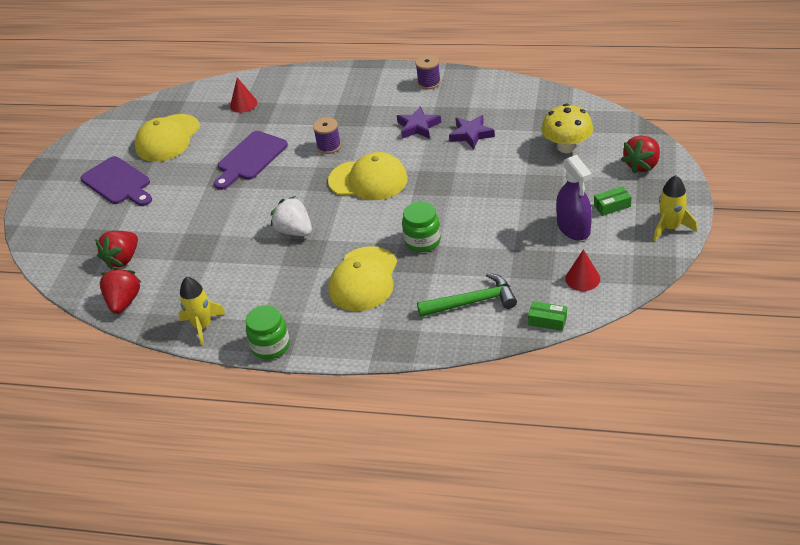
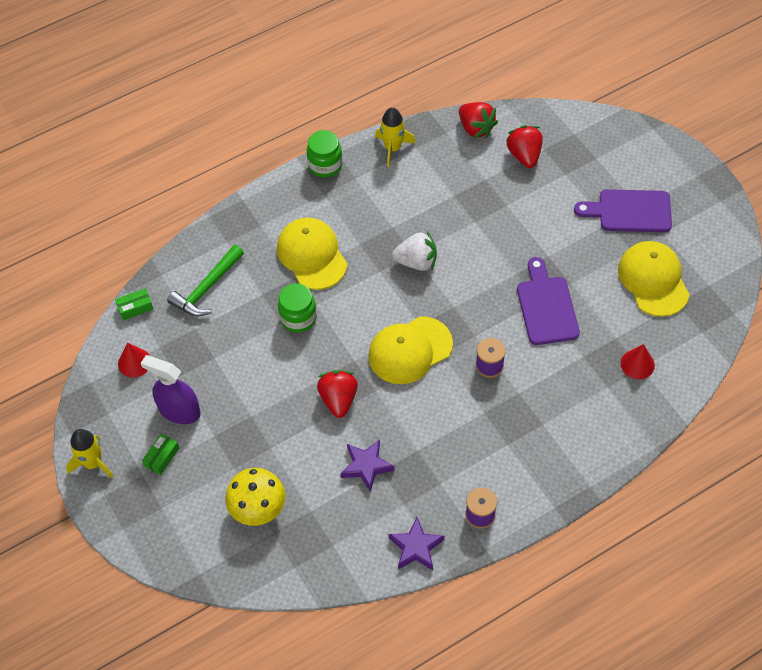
camera: 135 degrees right, 15 degrees up
purple star [397,106,441,139] -> purple star moved to [388,517,444,570]
red strawberry [621,135,660,174] -> red strawberry moved to [317,370,358,418]

